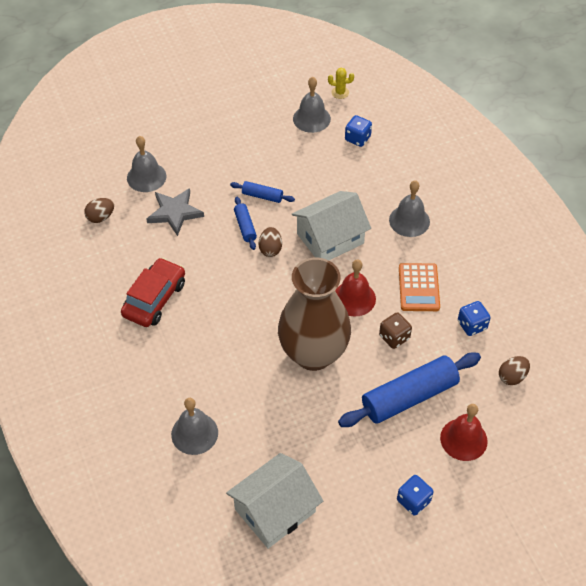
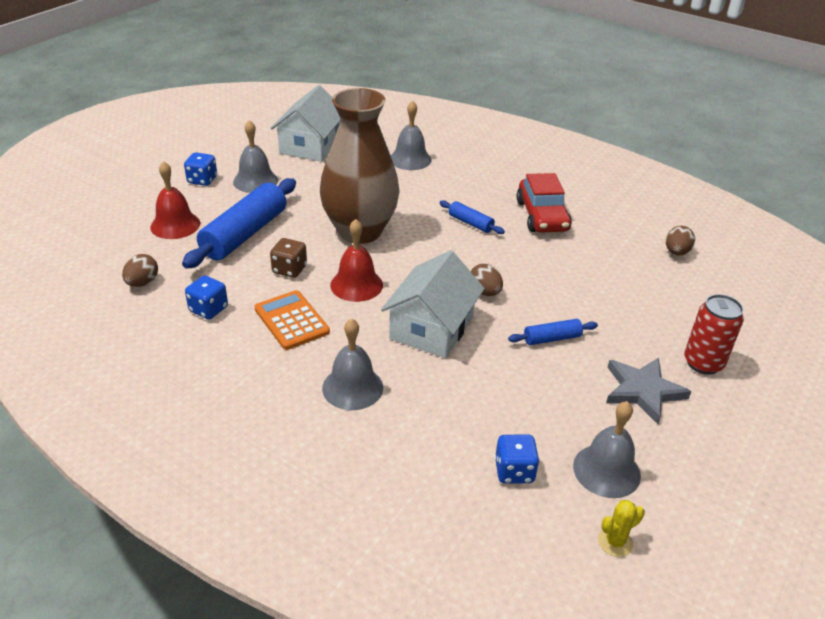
camera: 145 degrees right, 15 degrees down
grey bell [127,136,166,192] -> grey bell moved to [233,120,278,193]
grey star [146,188,204,236] -> grey star moved to [606,358,692,424]
blue rolling pin [234,197,257,250] -> blue rolling pin moved to [439,200,505,234]
none -> red can [684,294,744,375]

